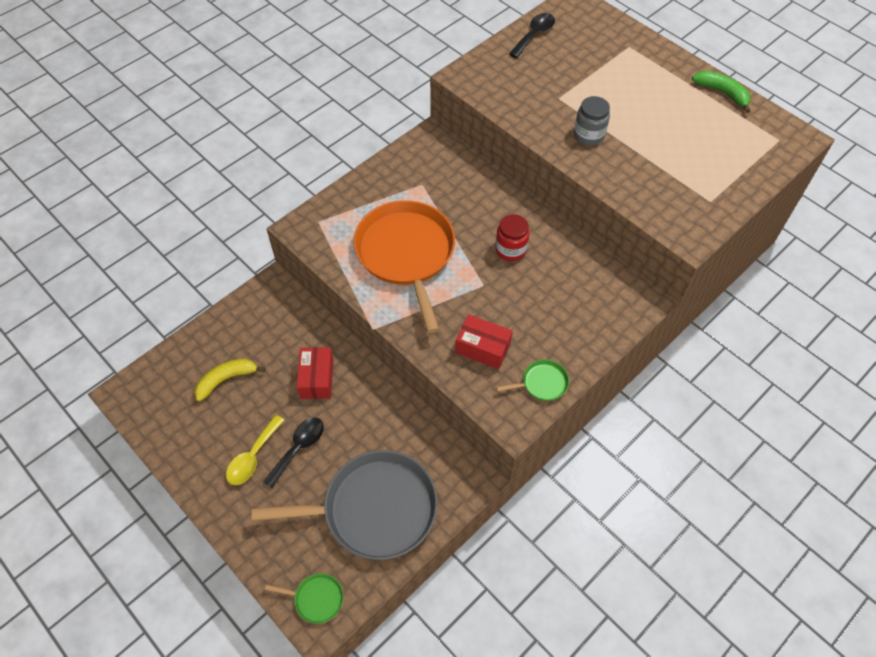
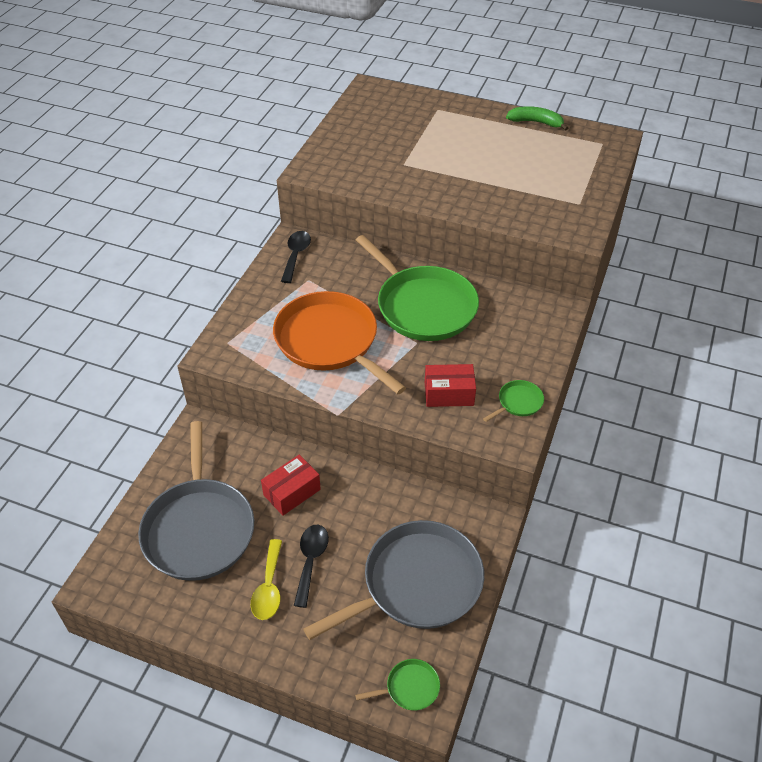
camera: 25 degrees left, 10 degrees down
yellow banana [194,359,266,402] -> grey pan [138,421,254,581]
red box [297,347,333,399] -> red box turned 75 degrees clockwise [261,455,321,516]
red jar [495,214,530,261] -> green pan [356,235,479,341]
black spoon [509,13,555,58] -> black spoon moved to [281,231,311,283]
grey jar [574,96,610,145] -> none

